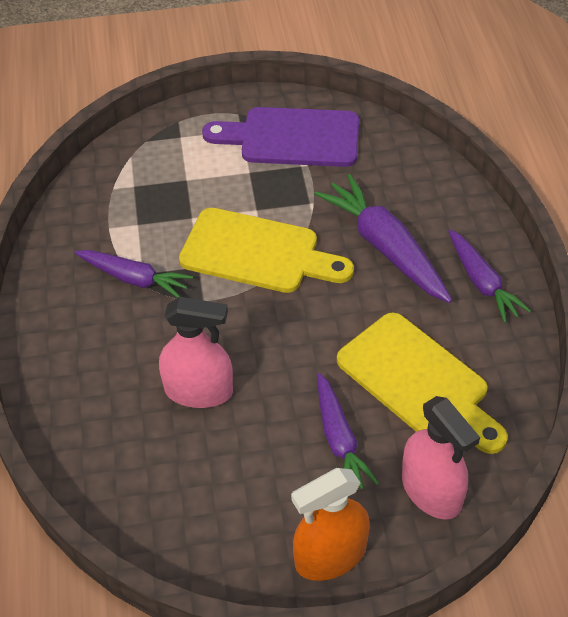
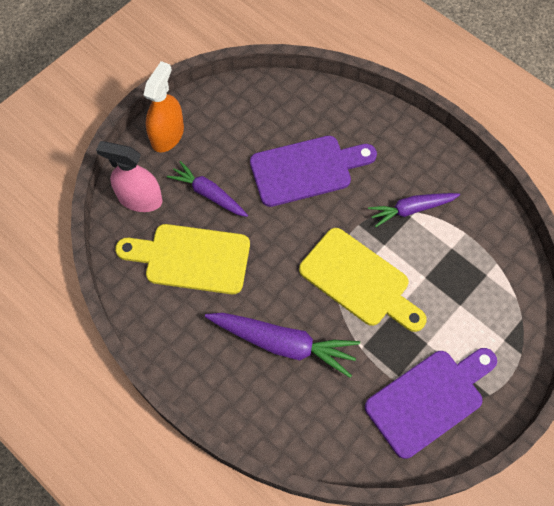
camera: 140 degrees right, 15 degrees up
pink spray bottle [159,297,233,408] -> purple cutting board [250,136,377,207]
yellow cutting board [179,208,354,293] -> yellow cutting board turned 120 degrees counterclockwise [299,228,427,332]
purple carrot [448,230,531,323] -> none

